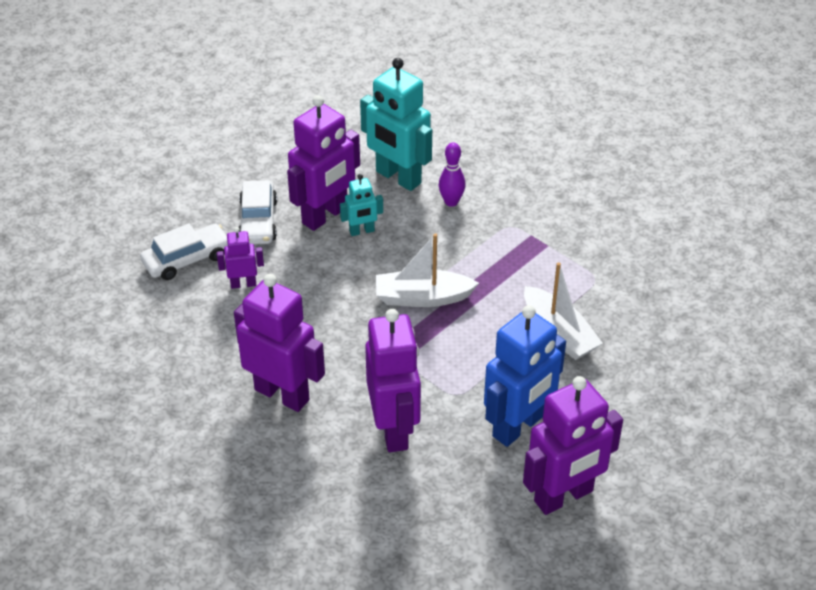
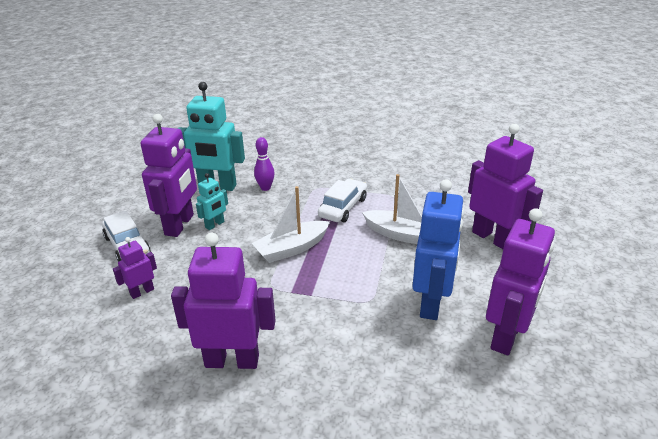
camera: 30 degrees left, 10 degrees down
white car [140,224,228,280] -> white car moved to [318,179,367,222]
purple robot [365,309,421,452] -> purple robot moved to [468,124,543,249]

